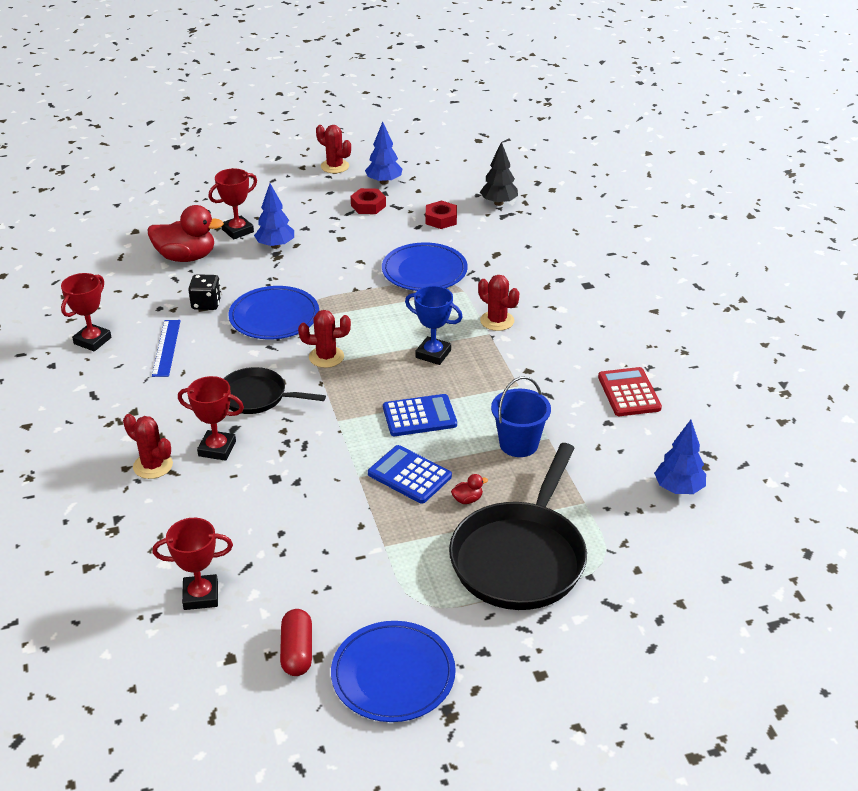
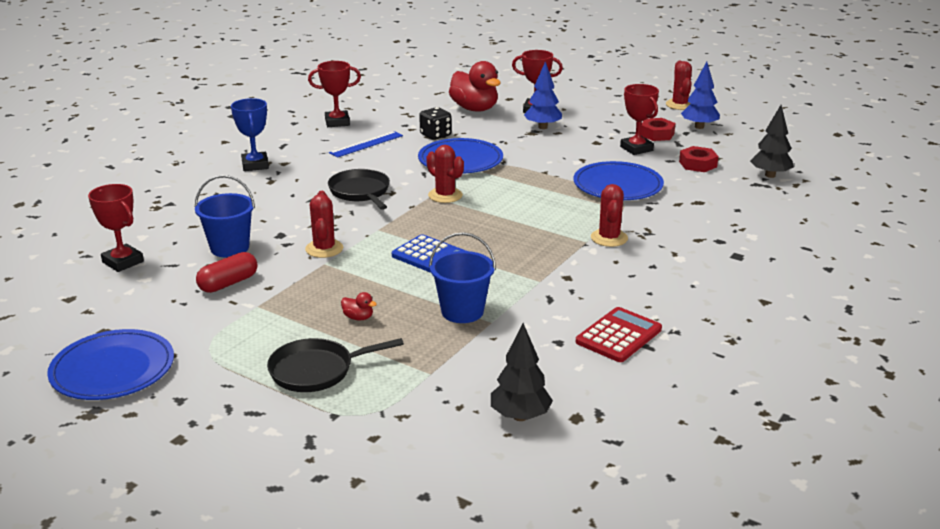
camera: 50 degrees right, 10 degrees down
red cactus [123,414,173,479] -> red cactus moved to [305,191,343,258]
red trophy [178,376,244,461] -> red trophy moved to [620,84,659,155]
red capsule [280,609,312,676] -> red capsule moved to [196,252,258,293]
blue calculator [368,445,452,504] -> none
blue trophy [405,286,463,365] -> blue trophy moved to [231,98,269,171]
black pan [449,443,587,610] -> black pan [267,338,404,392], size x0.57
blue tree [654,420,706,494] -> black tree [491,323,553,421]
none -> blue bucket [195,175,255,258]

